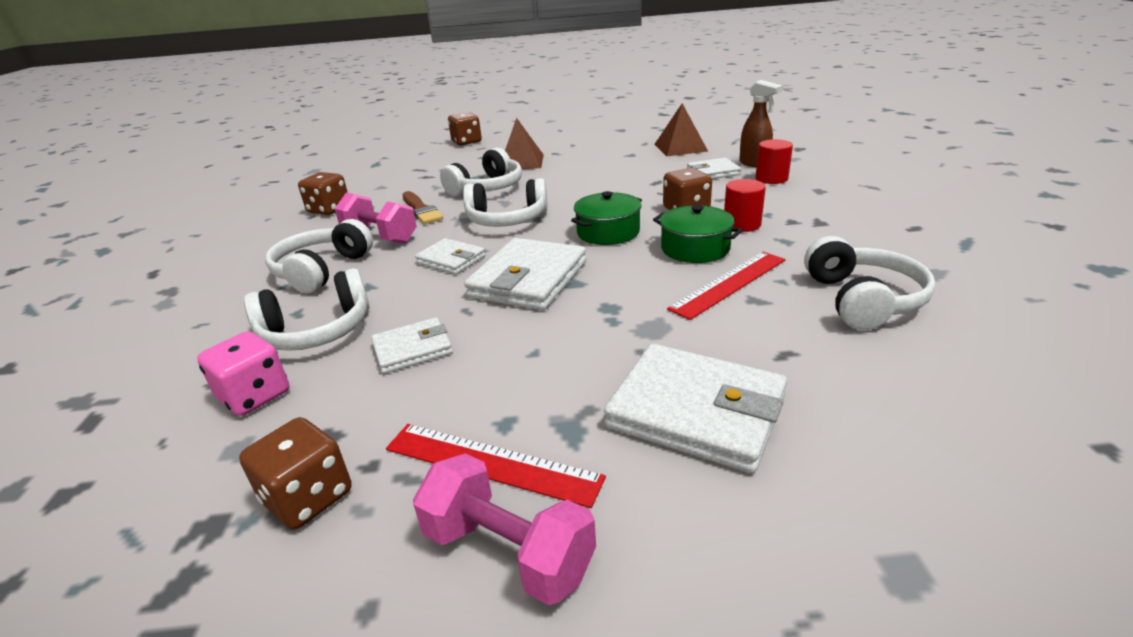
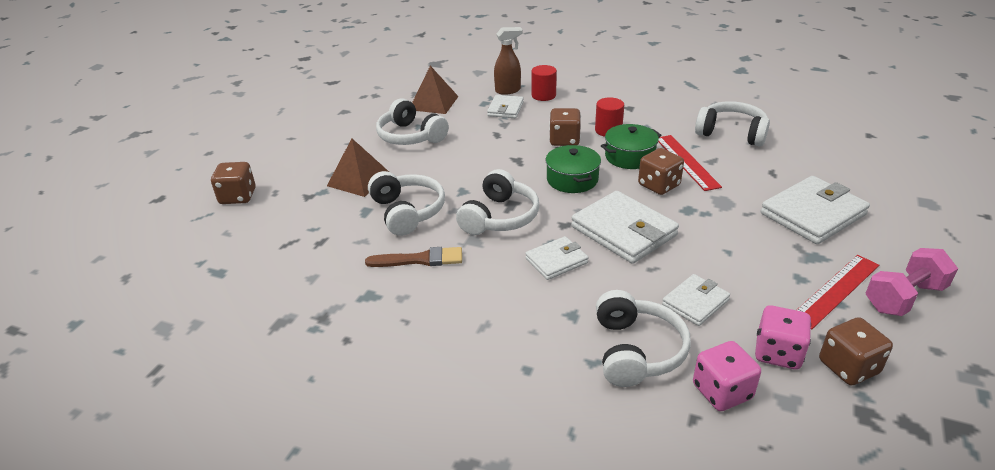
camera: 65 degrees left, 5 degrees up
white headphones [265,219,373,293] -> white headphones moved to [376,98,449,145]
brown dice [298,172,348,215] -> brown dice moved to [638,148,684,195]
pink dumbbell [335,193,417,243] -> none
white wallet [371,318,453,374] -> white wallet turned 45 degrees clockwise [662,274,730,326]
none -> pink dice [755,305,811,370]

